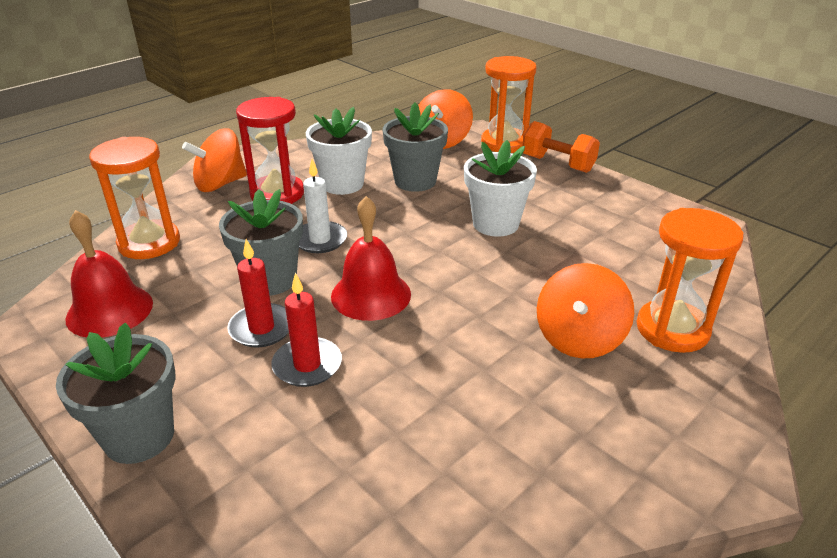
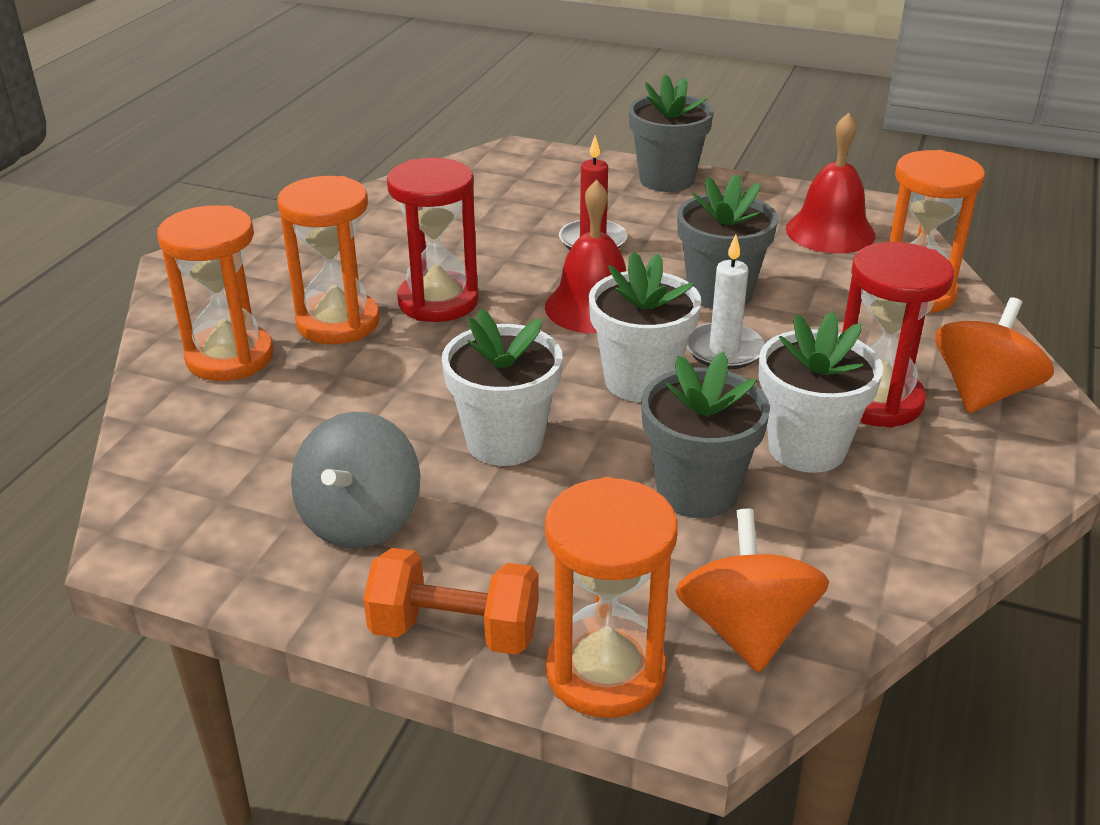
camera: 155 degrees right, 0 degrees up
red candle [227,239,289,348] -> none
orange spinning top [537,263,634,358] -> orange hourglass [277,176,380,344]
none -> grey spinning top [291,412,420,549]
none -> red hourglass [387,158,479,322]
none -> white flower pot [589,252,701,402]

